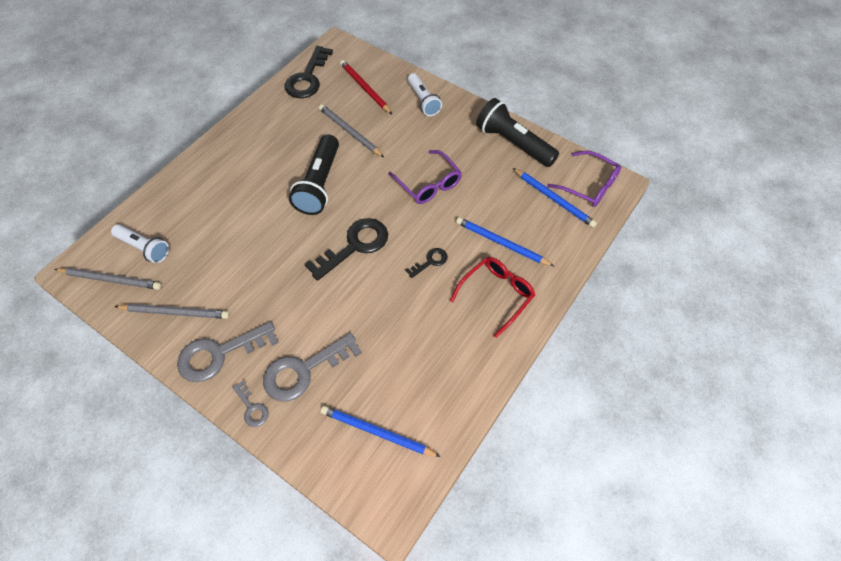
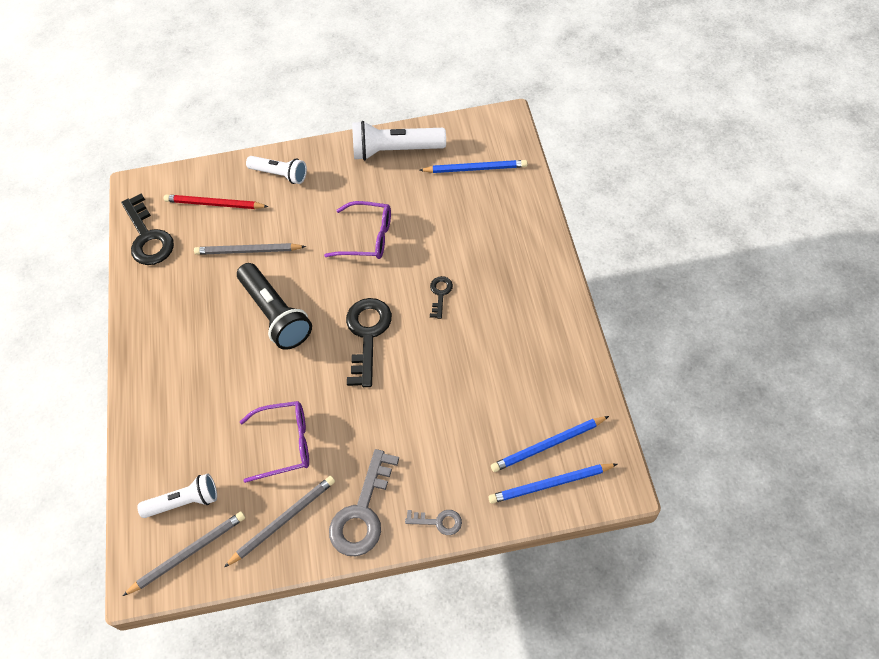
camera: 40 degrees left, 0 degrees up
grey key [263,333,362,402] -> none
red glasses [450,257,535,338] -> none
blue pencil [456,217,555,267] -> blue pencil moved to [488,464,617,504]
black flashlight [476,98,559,167] -> white flashlight [352,121,446,161]
purple glasses [547,151,621,207] -> purple glasses moved to [240,401,309,483]

